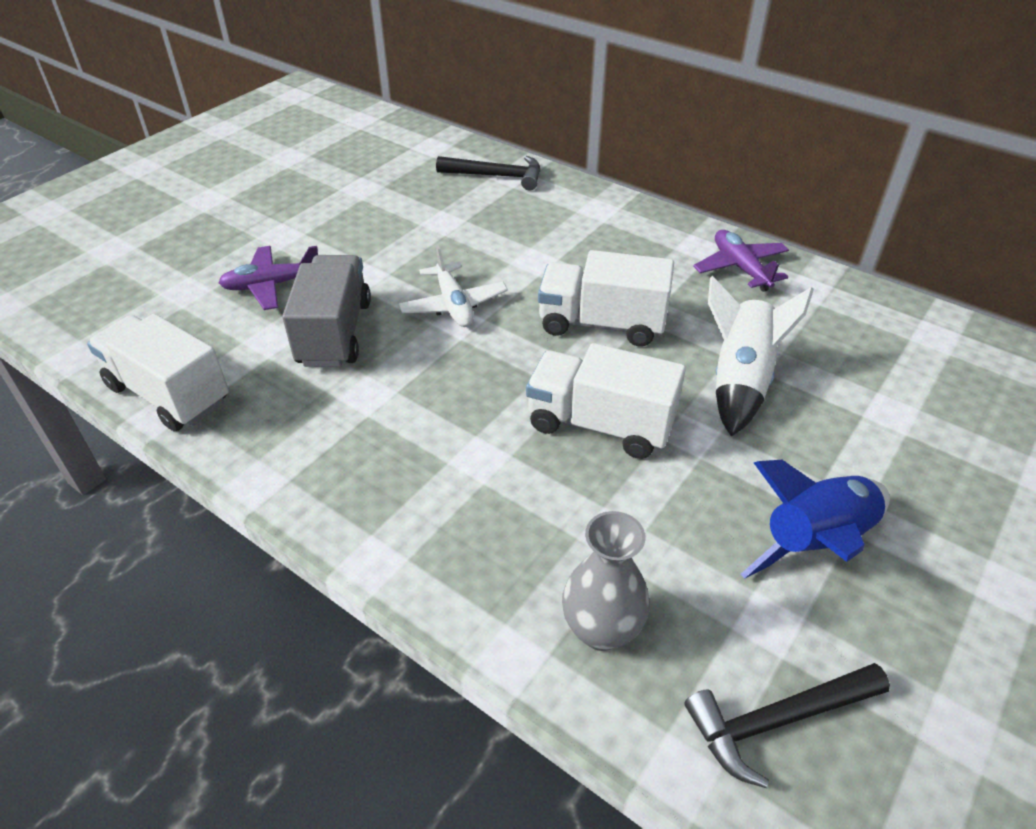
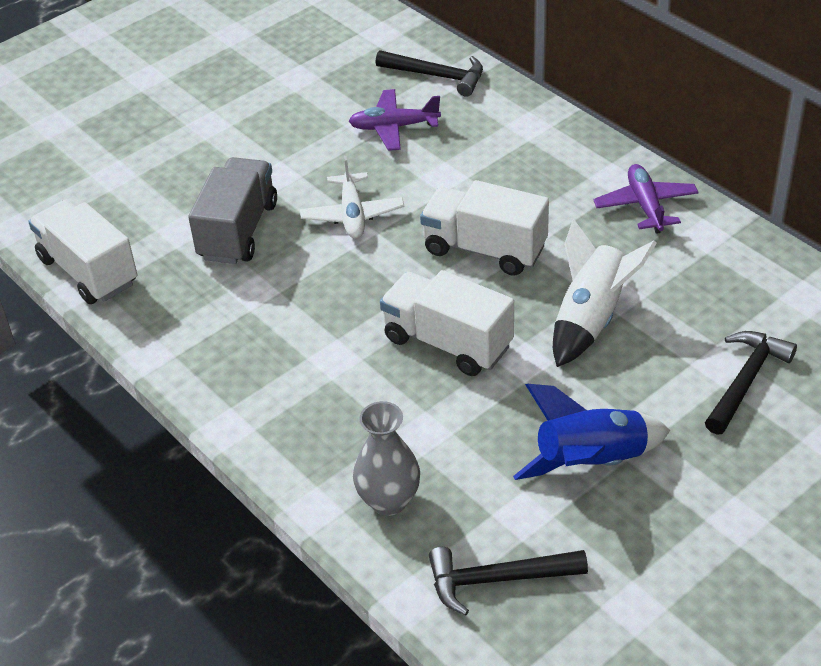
camera: 15 degrees right, 0 degrees up
purple plane [218,246,318,310] -> purple plane moved to [349,89,441,151]
none -> black hammer [705,331,797,435]

